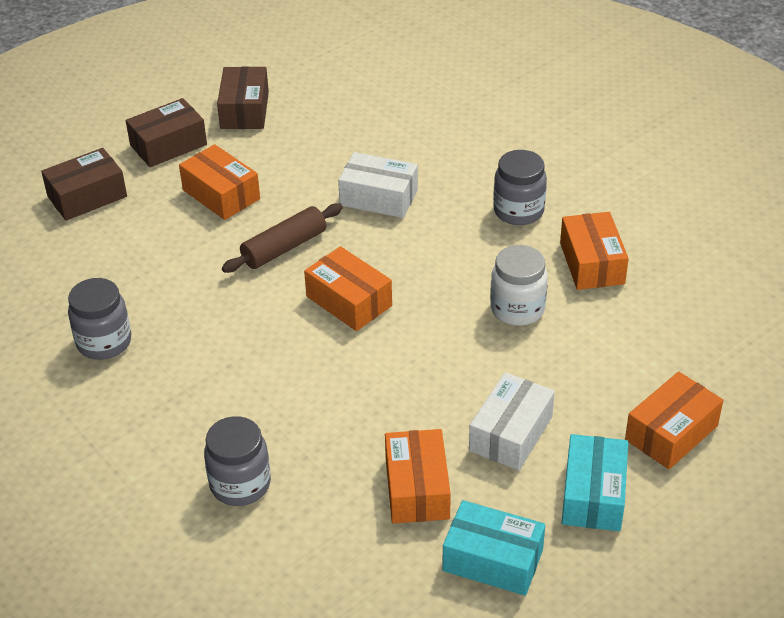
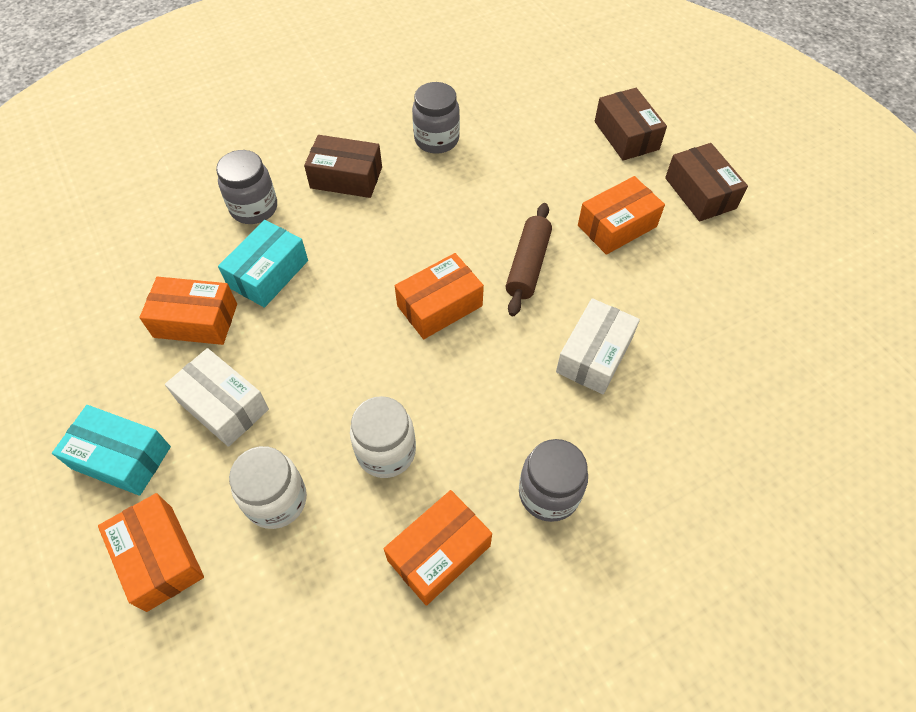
camera: 100 degrees right, 15 degrees up
brown box [217,66,269,129] -> brown box moved to [304,135,382,198]
brown rolling pin [222,203,343,273] -> brown rolling pin turned 45 degrees clockwise [506,203,552,316]
turquoise box [442,500,545,596] -> turquoise box moved to [218,220,308,308]
orange box [560,212,629,290] -> orange box turned 45 degrees counterclockwise [384,490,492,606]
none -> white jar [229,446,307,529]

